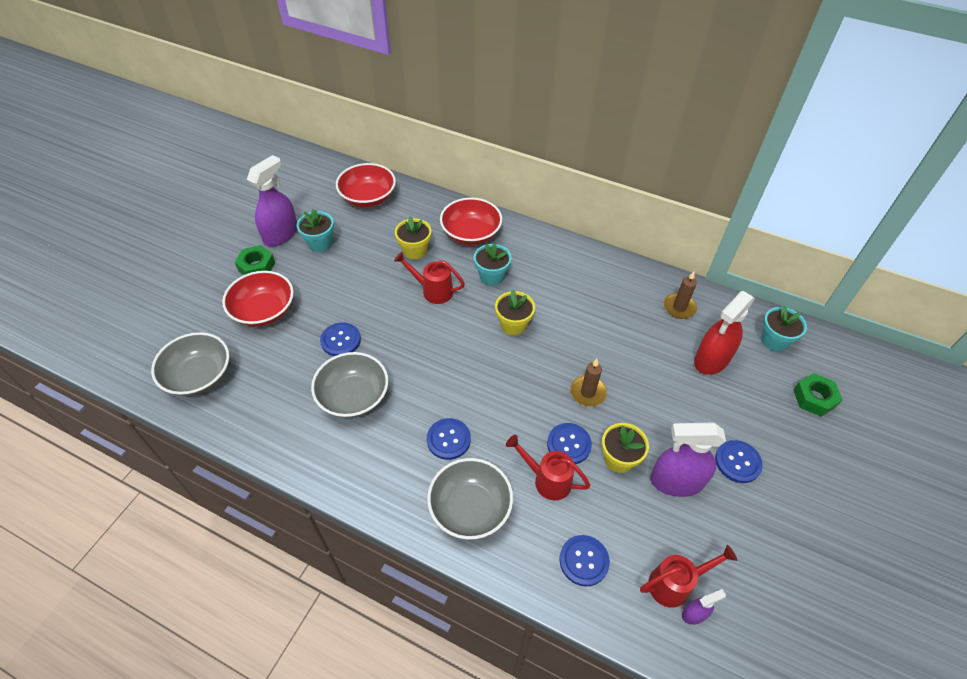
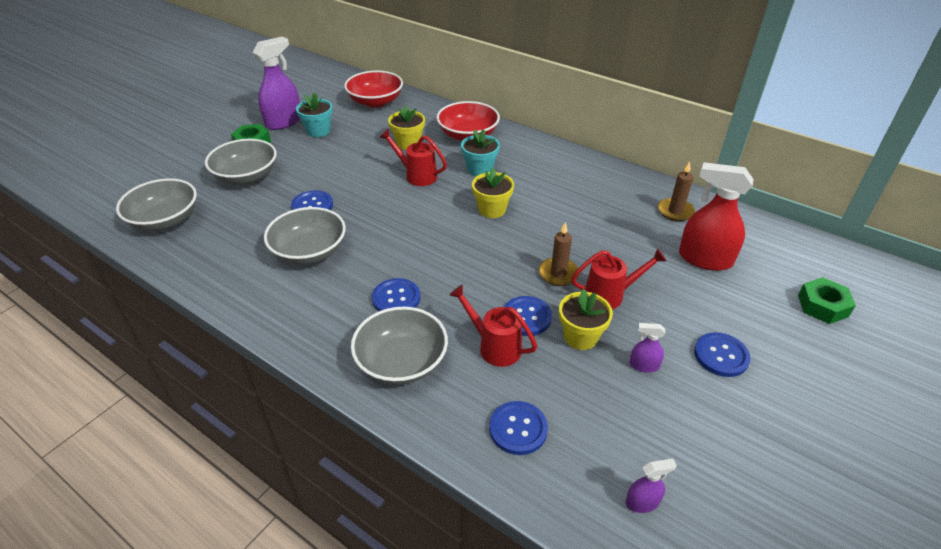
camera: 10 degrees right, 10 degrees down
red bowl [222,271,294,327] -> grey bowl [205,139,277,185]
red watering can [640,545,737,608] -> red watering can moved to [571,248,667,309]
purple spray bottle [650,423,726,497] -> purple spray bottle [630,323,665,373], size x0.47
red spray bottle [694,291,755,375] -> red spray bottle turned 60 degrees clockwise [679,163,754,271]
turquoise flower pot [761,305,807,351] -> none

